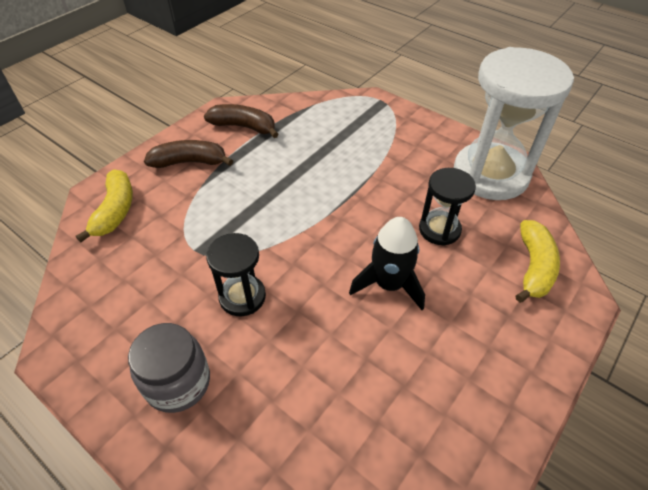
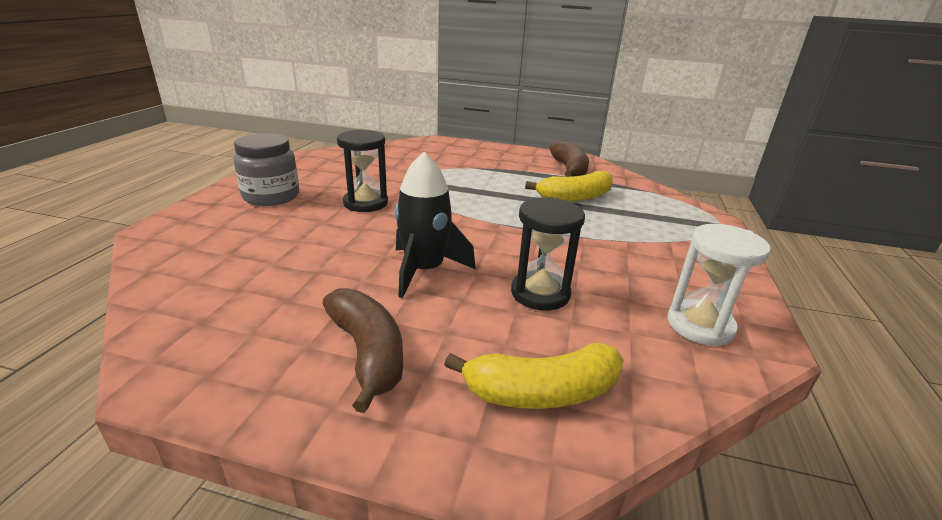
camera: 65 degrees right, 20 degrees down
yellow banana [76,169,133,243] -> yellow banana moved to [525,171,613,202]
brown banana [144,140,233,168] -> brown banana moved to [323,288,403,413]
white hourglass [454,47,574,200] -> white hourglass [668,224,771,347], size x0.51

